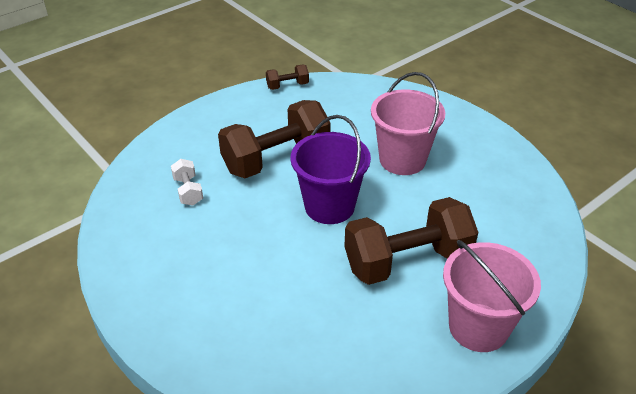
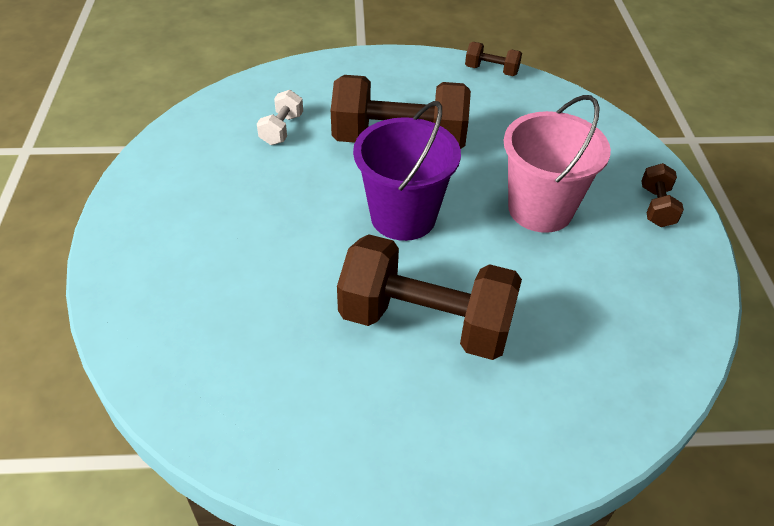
camera: 35 degrees right, 5 degrees up
pink bucket [443,240,541,352] -> none
none -> brown dumbbell [641,163,684,227]

